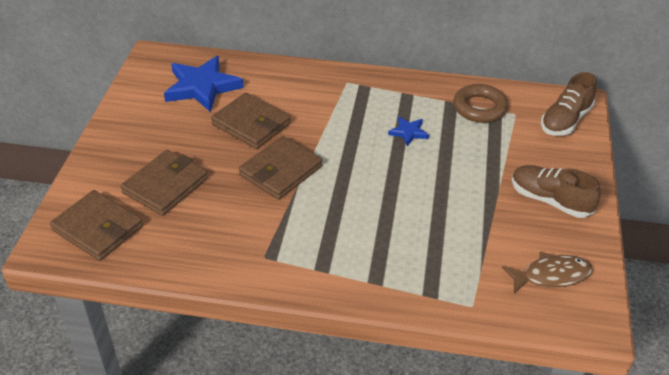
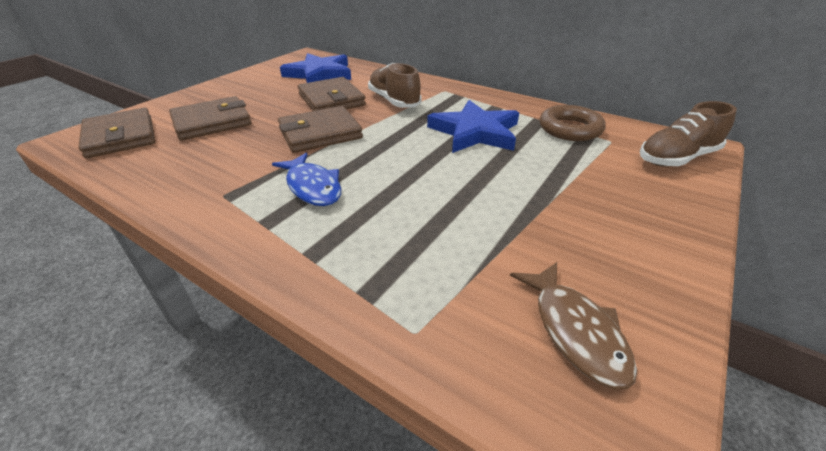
camera: 25 degrees right, 5 degrees down
blue star [388,117,429,146] -> blue star [427,100,519,153], size x2.07
brown fish [502,252,593,293] -> brown fish turned 60 degrees clockwise [510,262,637,389]
brown shoe [512,165,601,218] -> brown shoe moved to [368,63,422,108]
none -> blue fish [272,153,341,206]

